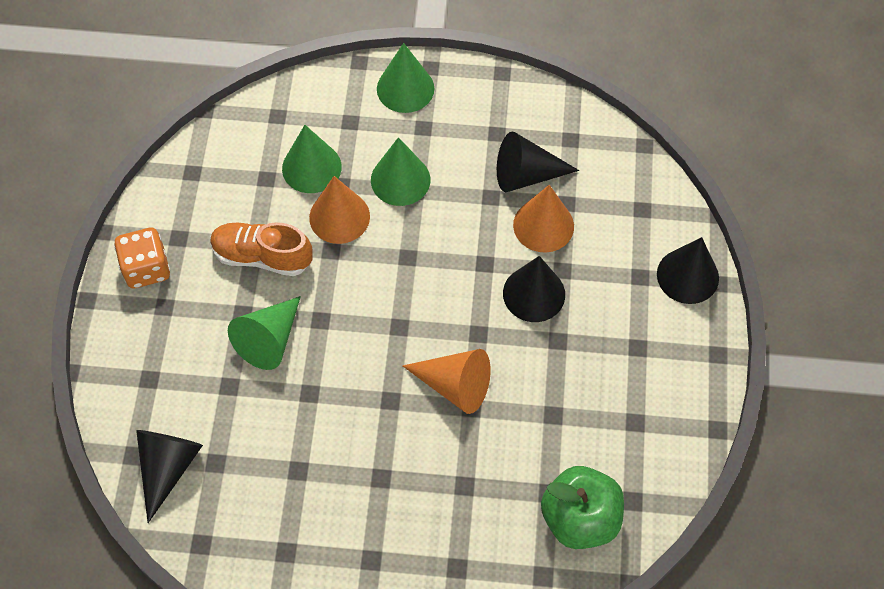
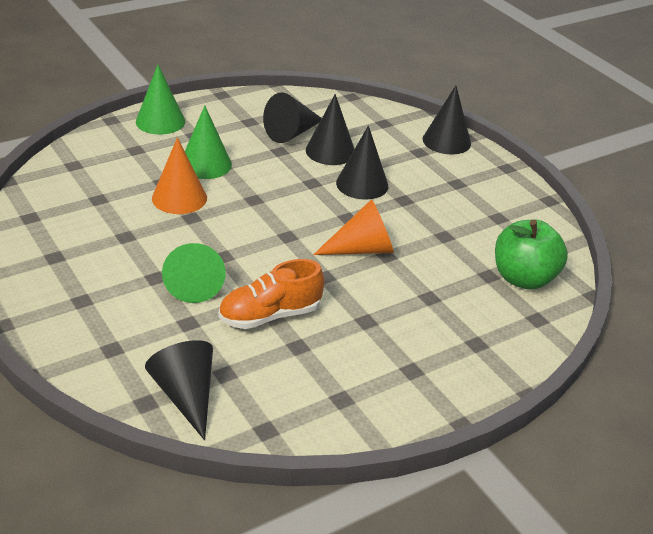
camera: 40 degrees left, 25 degrees down
orange dice [114,228,170,288] -> none
orange shoe [210,222,313,276] -> orange shoe moved to [219,259,324,329]
green cone [282,125,342,193] -> none
orange cone [513,185,574,253] -> black cone [306,94,354,165]

